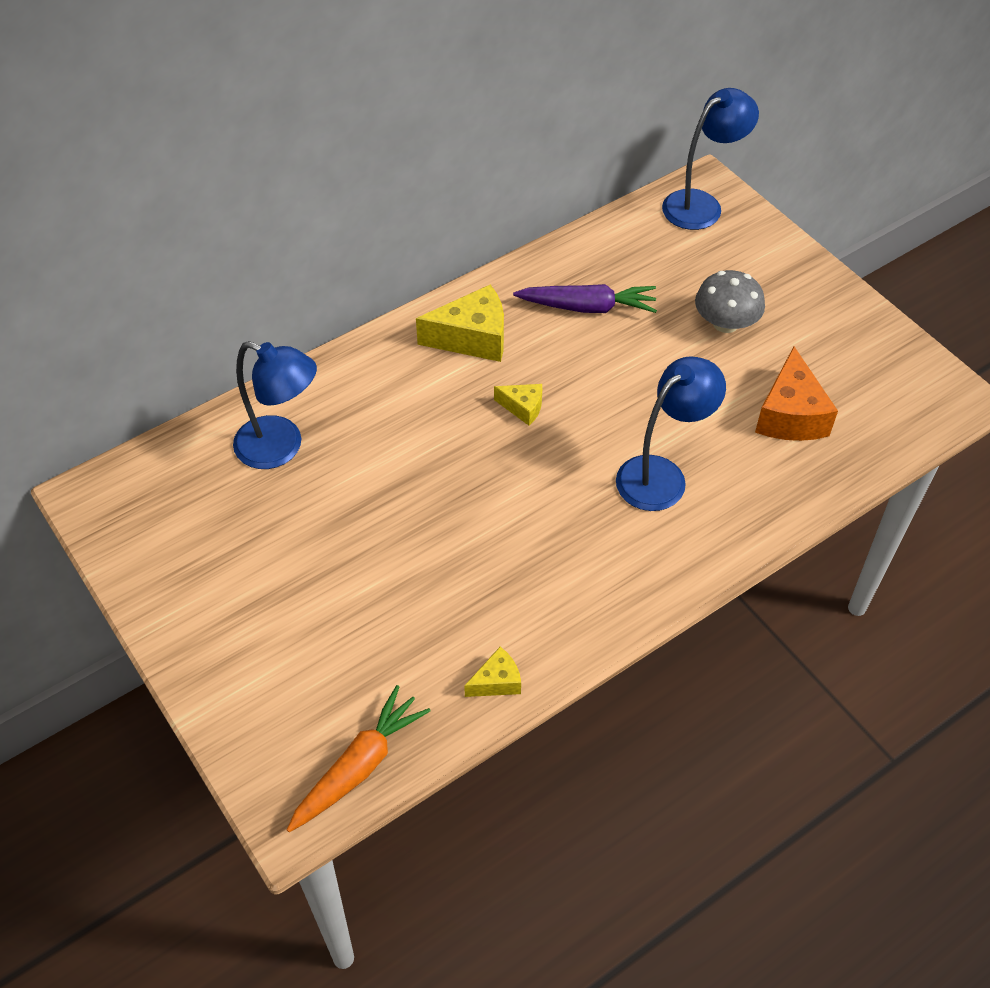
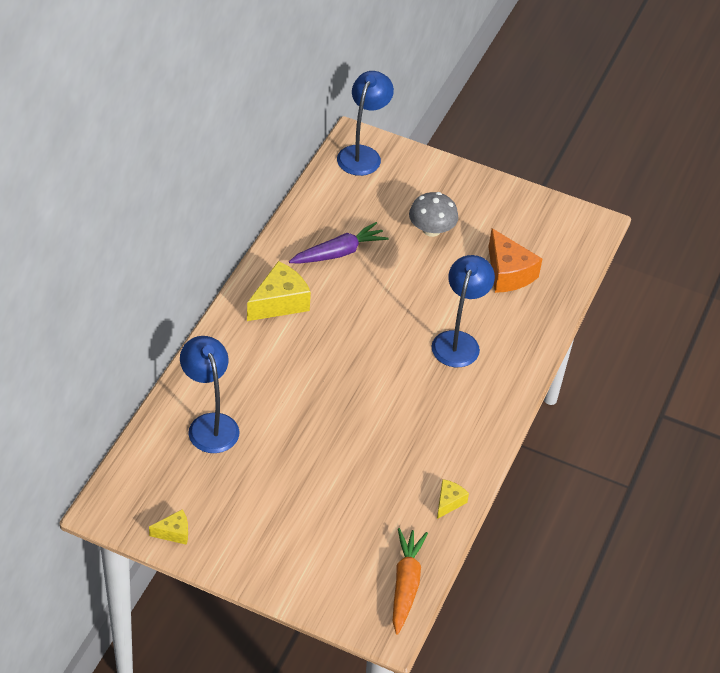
camera: 35 degrees left, 5 degrees down
blue lamp [233,341,317,469] -> blue lamp turned 105 degrees counterclockwise [180,336,239,453]
yellow cheese [494,384,542,426] -> yellow cheese moved to [149,510,188,545]

